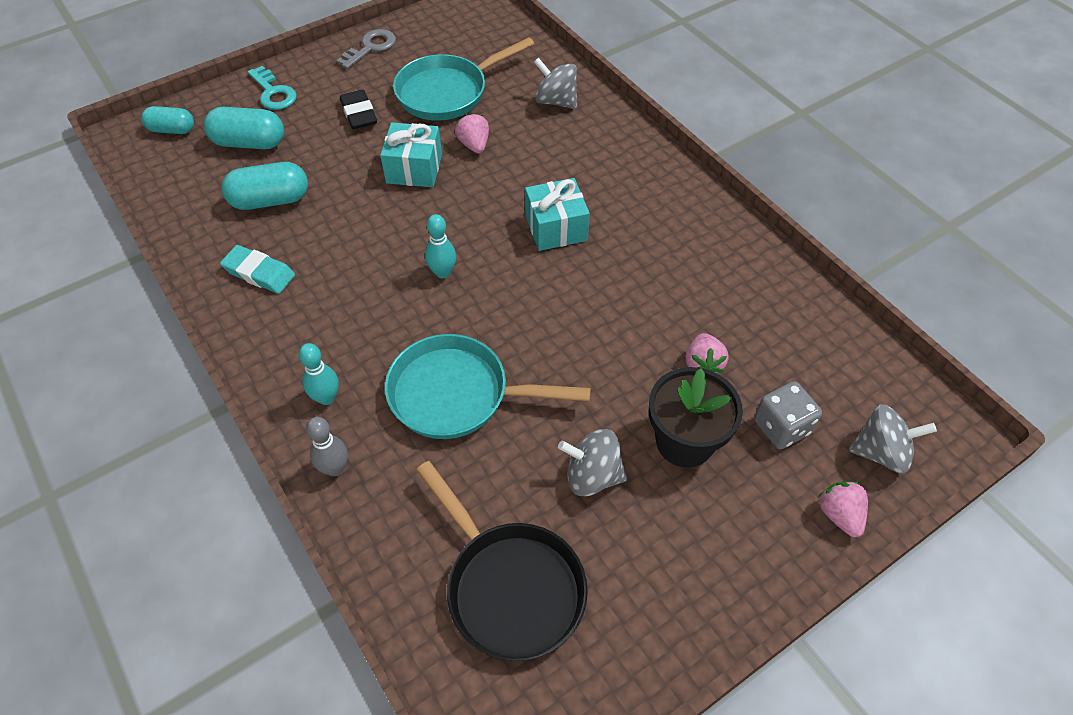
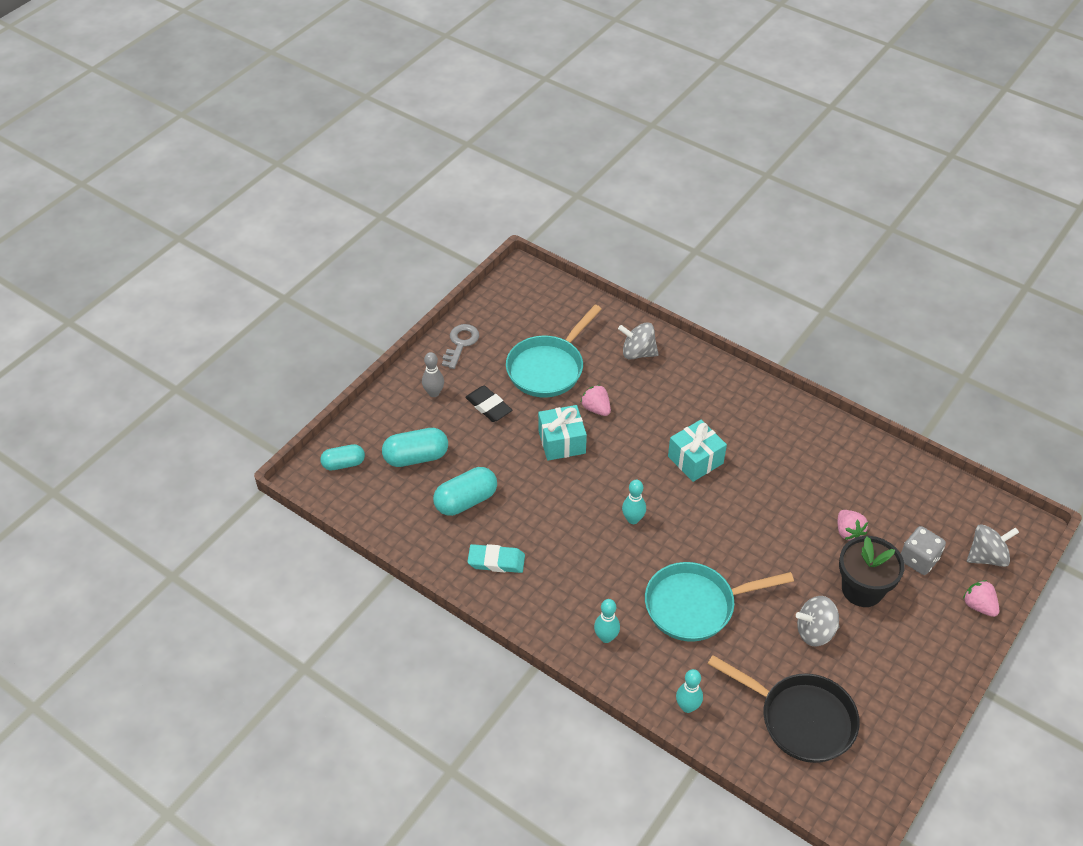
camera: 20 degrees left, 5 degrees down
turquoise key [248,66,297,110] -> none
grey bowling pin [306,417,348,476] -> grey bowling pin moved to [422,352,444,397]
none -> turquoise bowling pin [676,669,703,713]

